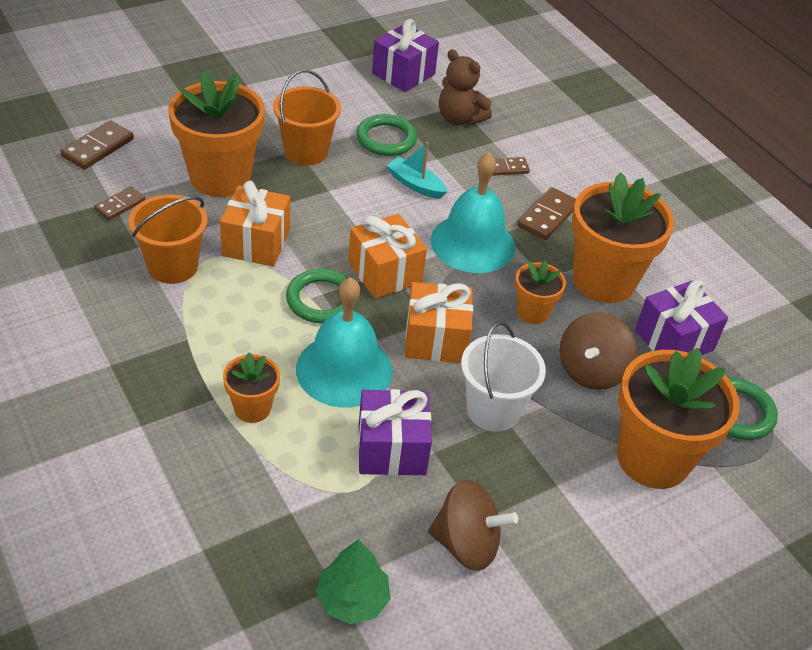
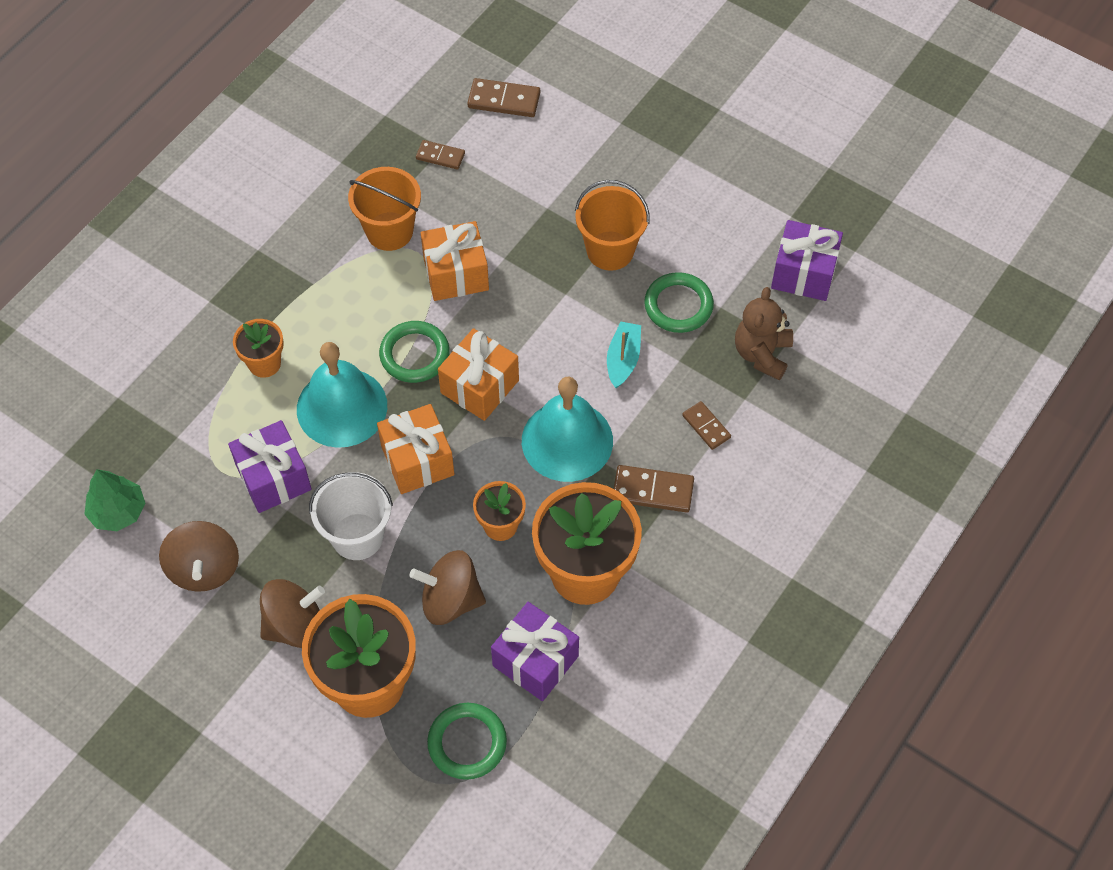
camera: 70 degrees right, 15 degrees up
orange flower pot [168,71,265,197] -> none
none -> brown spinning top [260,579,325,648]

